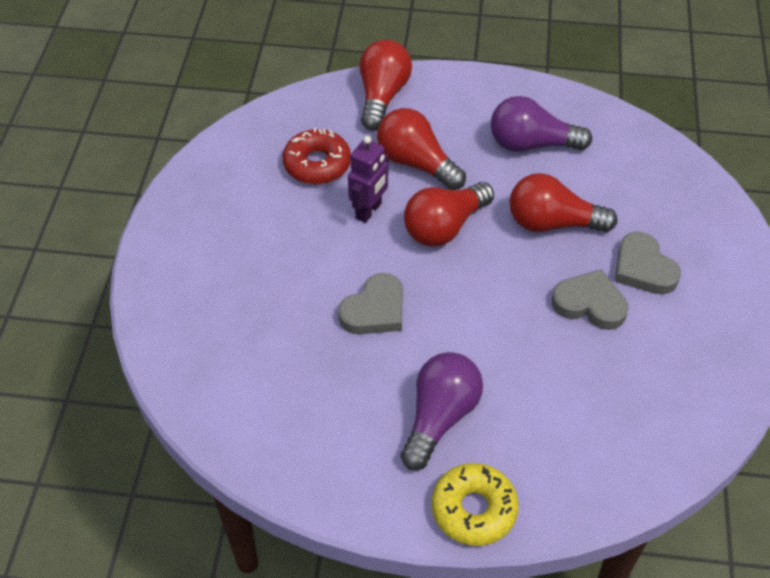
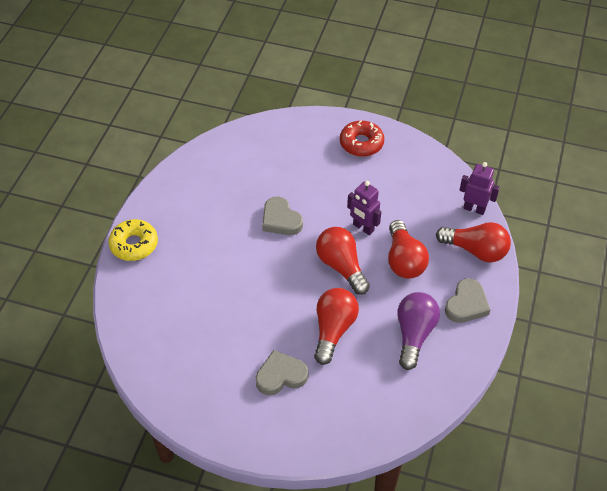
camera: 100 degrees right, 0 degrees up
red donut [283,128,351,184] -> red donut moved to [340,120,384,157]
red light bulb [377,108,466,190] -> red light bulb turned 120 degrees clockwise [388,220,429,279]
purple light bulb [401,352,483,470] -> none
grey heart [551,269,628,330] -> grey heart moved to [445,278,490,323]
none -> purple robot [459,162,500,215]

